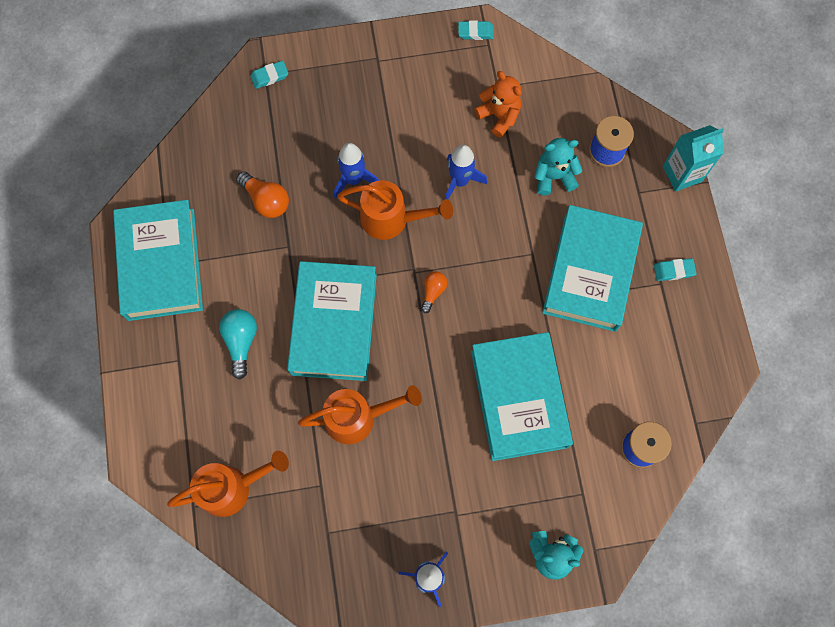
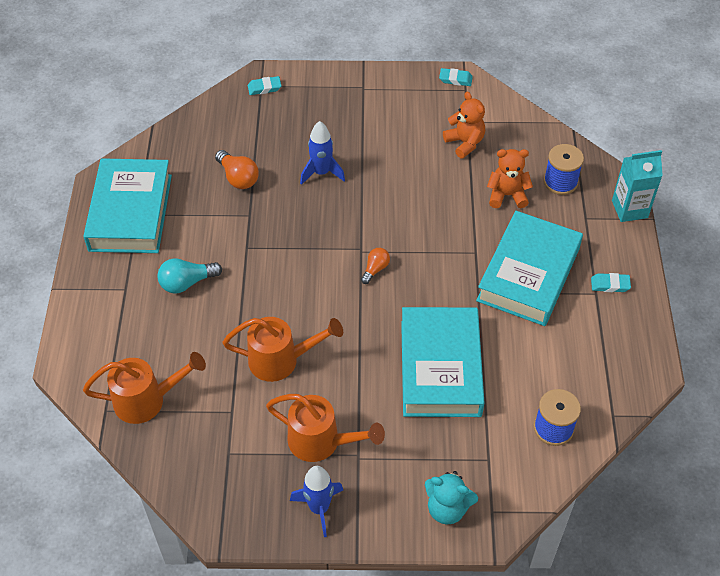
camera: 10 degrees right, 20 degrees down
turquoise light bulb [219,309,257,380] -> turquoise light bulb turned 120 degrees counterclockwise [157,258,222,294]
turquoise book [287,261,377,381] -> none
orange watering can [337,180,453,240] -> orange watering can moved to [266,394,385,462]
blue rocket [445,145,487,200] -> none
turquoise teddy bear [534,138,583,195] -> orange teddy bear [487,149,533,208]

